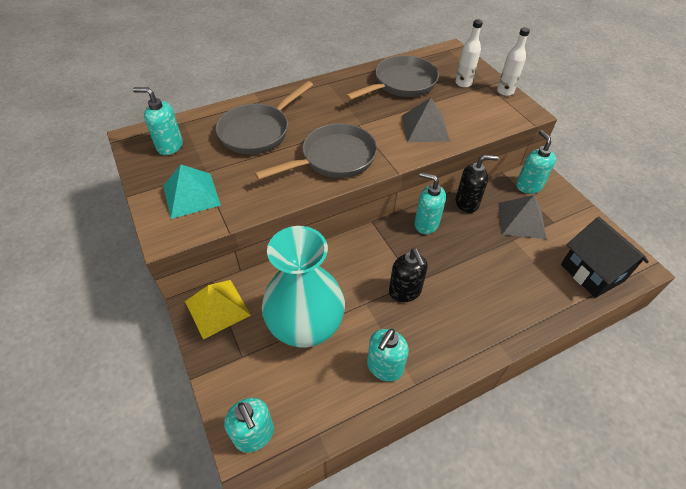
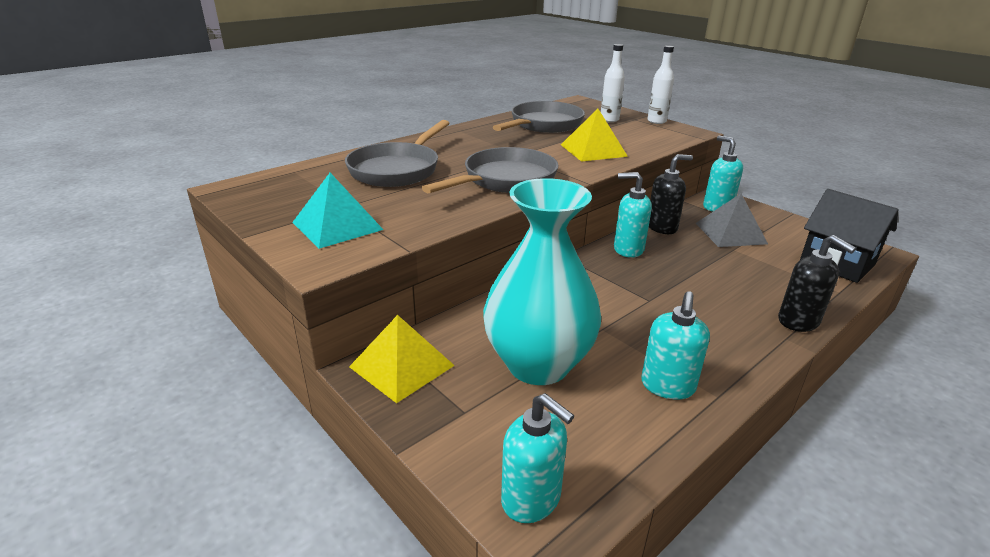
camera: 15 degrees left, 20 degrees down
turquoise soap dispenser [133,87,183,155] -> none
black soap dispenser [389,248,428,302] -> black soap dispenser moved to [778,235,856,332]
grey pyramid [402,98,450,143] -> yellow pyramid [561,109,628,162]

